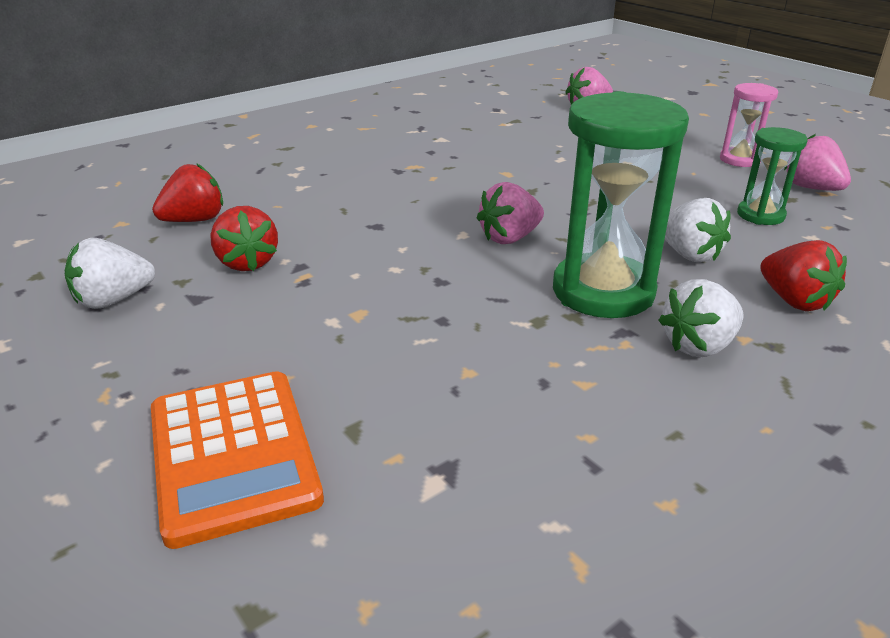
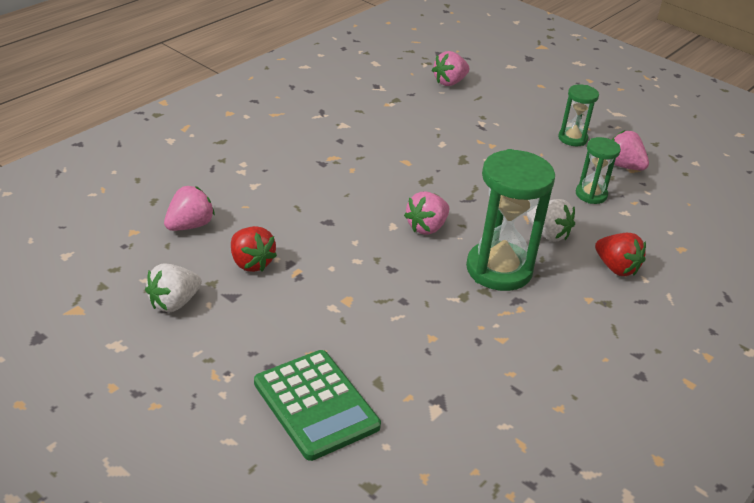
camera: 15 degrees left, 5 degrees up
orange calculator [151,371,324,549] -> green calculator [254,350,381,461]
red strawberry [152,163,223,222] -> pink strawberry [164,186,215,231]
white strawberry [658,279,743,357] -> none
pink hourglass [720,83,778,167] -> green hourglass [558,84,599,146]

